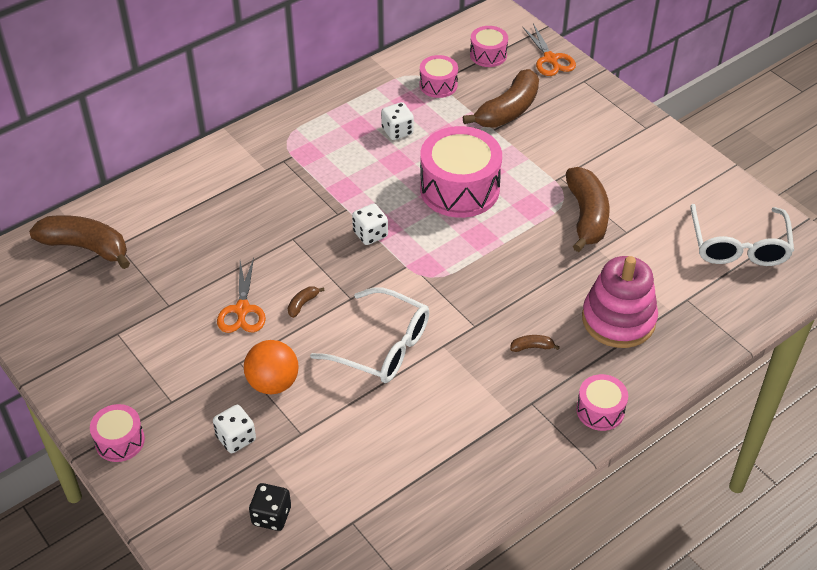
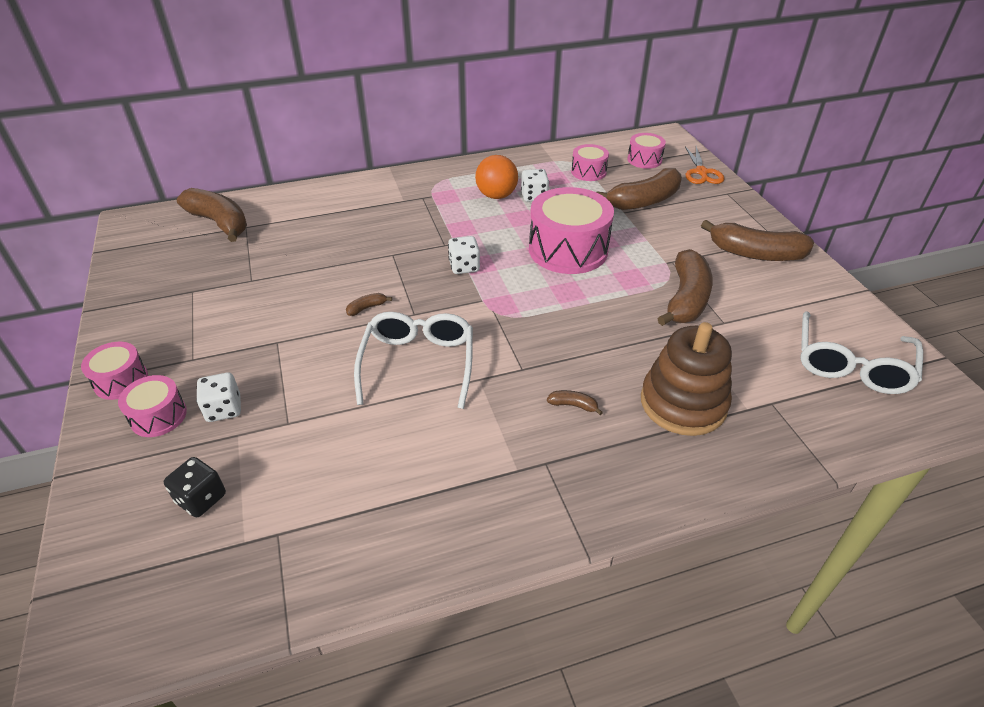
camera: 20 degrees right, 5 degrees down
orange scissors [217,258,266,333] -> none
orange ball [244,340,298,395] -> orange ball moved to [475,155,518,199]
white glasses [310,287,429,383] -> white glasses turned 135 degrees counterclockwise [354,312,473,409]
pink drum [576,374,628,431] -> pink drum moved to [118,375,187,437]
pink stacking toy [582,256,658,348] -> brown stacking toy [641,322,732,436]
none -> brown banana [701,220,814,261]

